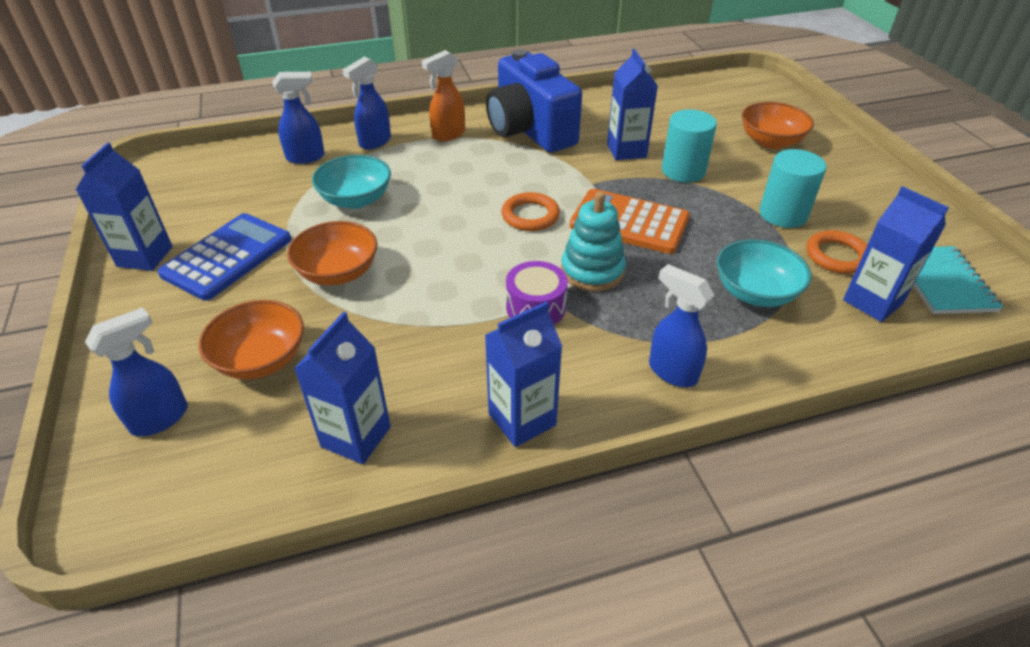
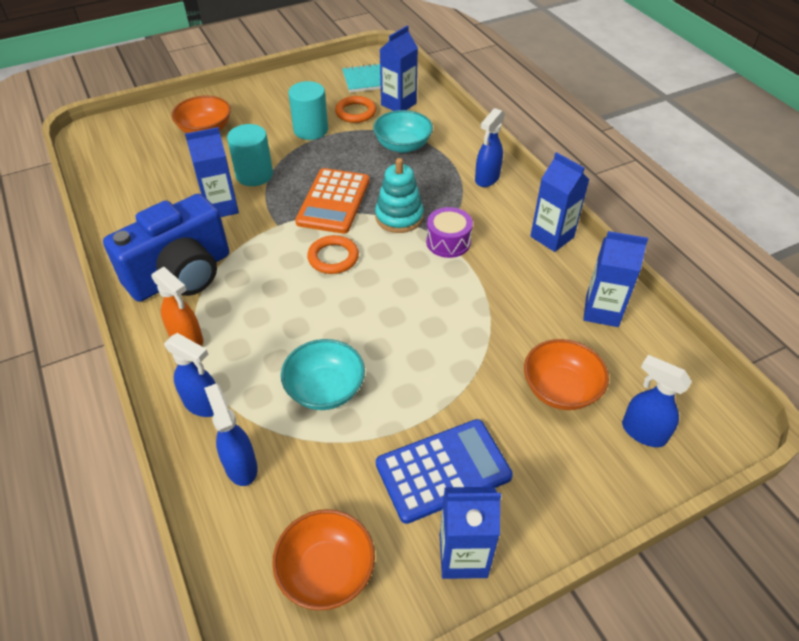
camera: 100 degrees left, 5 degrees up
blue calculator [158,213,291,301] -> blue calculator turned 135 degrees clockwise [376,419,513,524]
orange bowl [287,221,377,285] -> orange bowl moved to [272,509,375,610]

